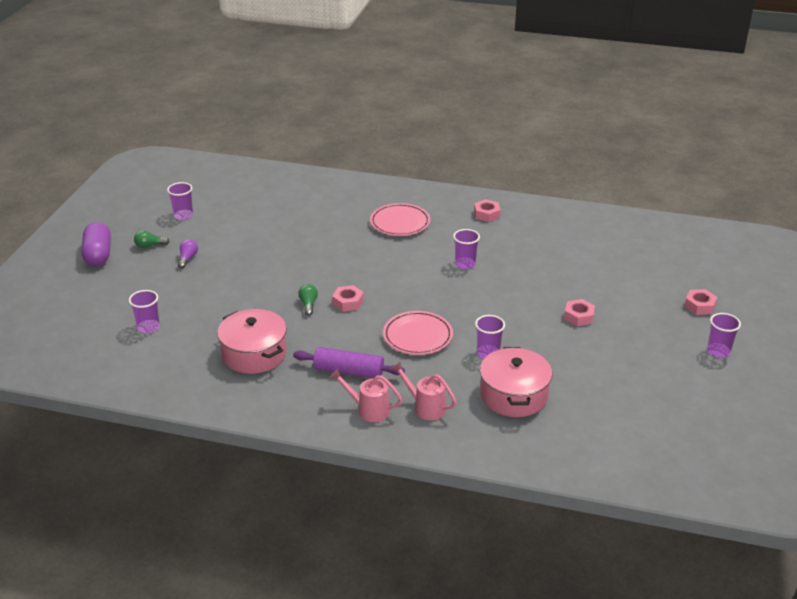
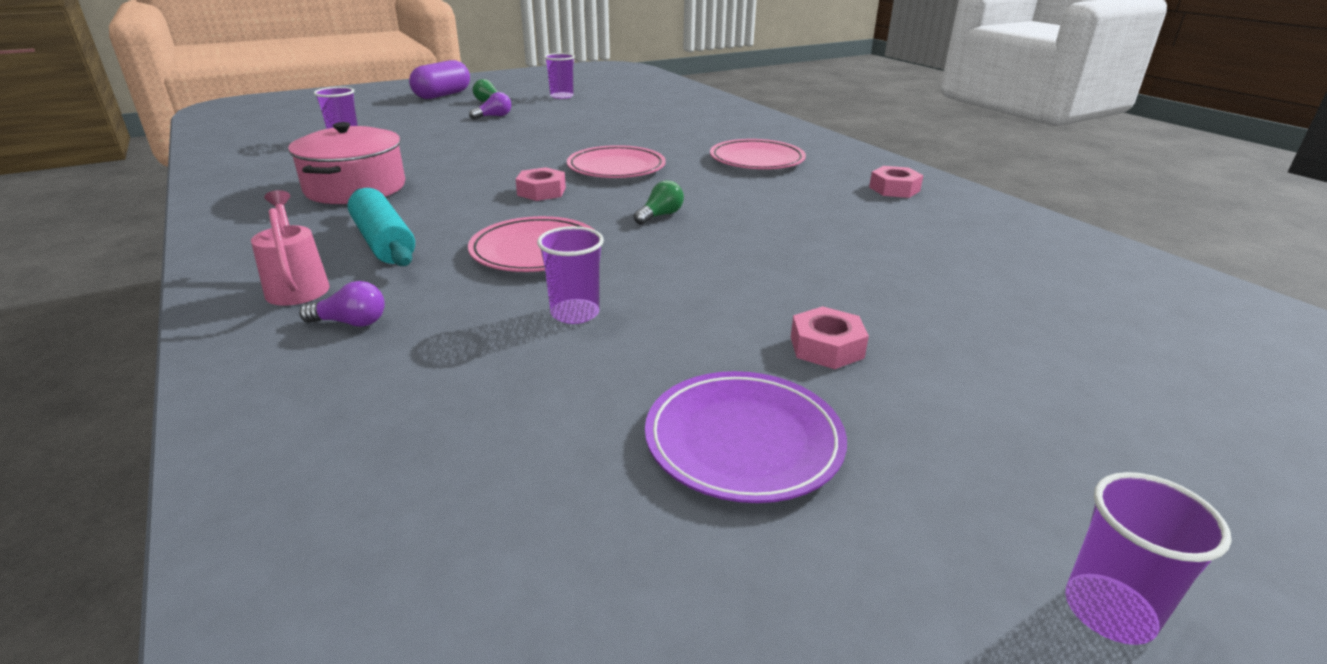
camera: 45 degrees right, 5 degrees down
purple rolling pin [293,347,405,378] -> turquoise rolling pin [348,188,415,266]
green light bulb [298,284,318,316] -> green light bulb moved to [633,180,684,225]
pink watering can [391,361,457,420] -> purple light bulb [299,281,385,327]
purple cup [453,229,480,269] -> none
pink pot [480,347,552,417] -> none
pink nut [684,289,717,315] -> none
none -> pink plate [567,145,666,178]
none -> purple plate [645,371,847,503]

